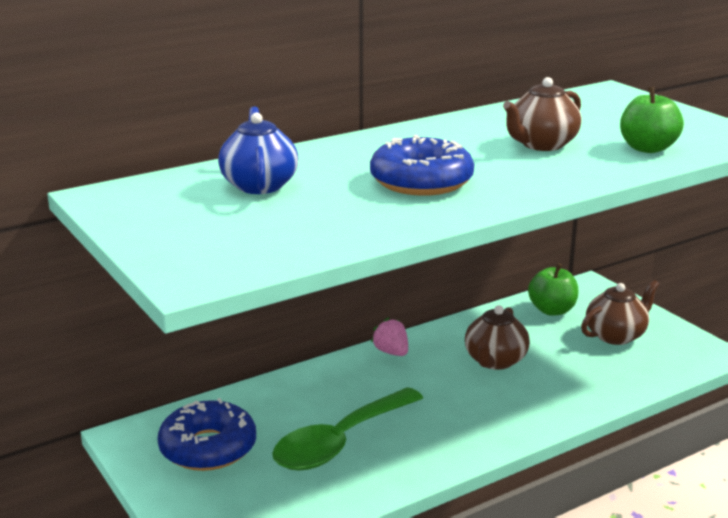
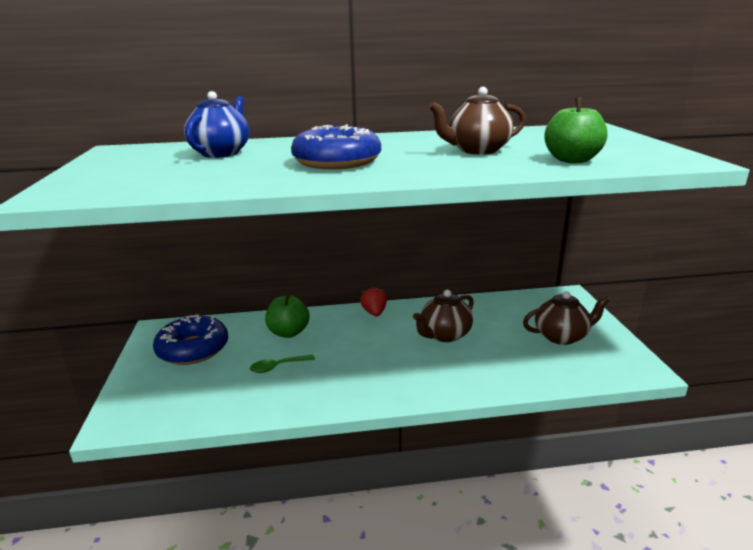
camera: 25 degrees right, 0 degrees up
green spoon [272,387,423,471] -> green spoon [250,355,315,373], size x0.43
pink strawberry [371,318,408,356] -> red strawberry [360,286,387,316]
green apple [528,263,578,316] -> green apple moved to [265,293,310,338]

